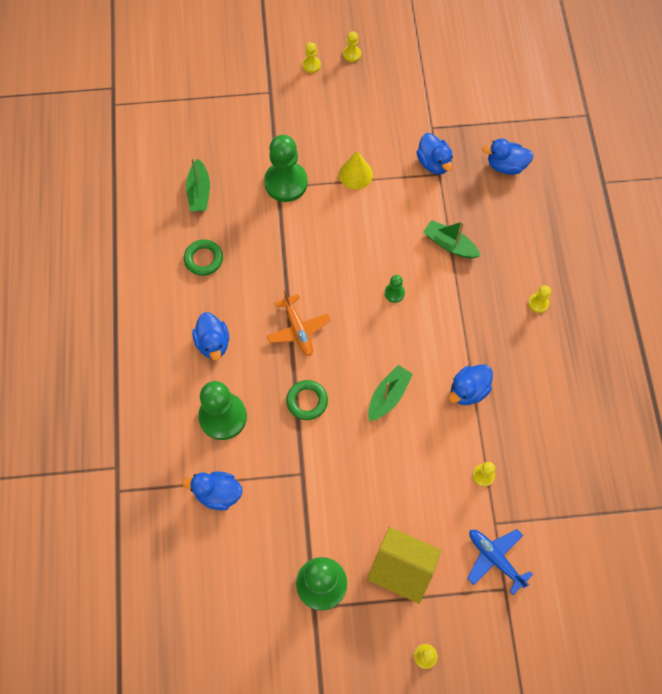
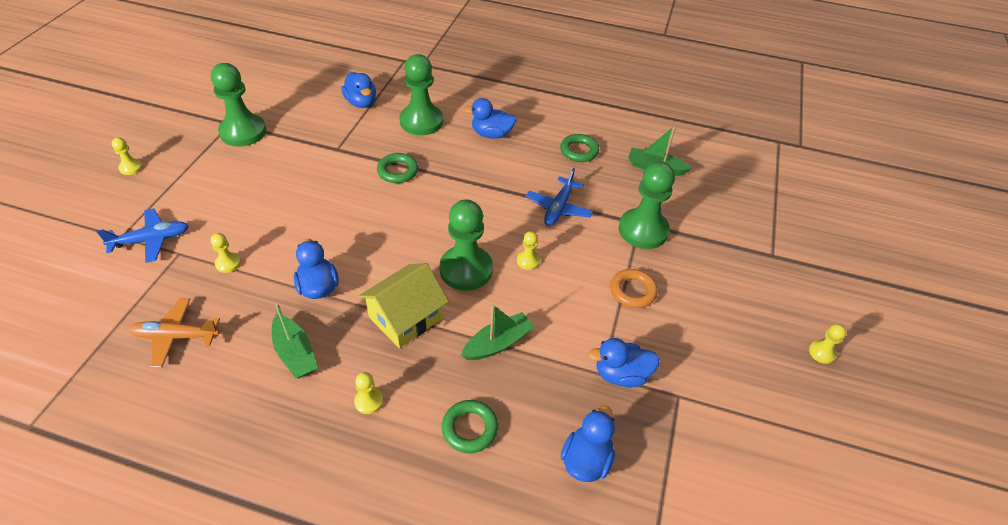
camera: 110 degrees right, 20 degrees down
blue duck [182,471,242,510] -> blue duck turned 120 degrees clockwise [341,72,376,108]
orange plane [267,290,330,356] -> orange plane moved to [129,298,220,368]
yellow pawn [302,42,321,73] -> yellow pawn moved to [517,231,540,270]
yellow cone [339,151,373,189] -> orange ring [610,269,658,308]
yellow house [367,527,441,604] -> yellow house moved to [359,263,449,348]
green boat [368,365,413,421] -> green boat moved to [272,303,318,378]
green pawn [384,275,405,303] -> green pawn [439,199,493,291], size x2.23
none -> green ring [442,400,498,453]
none -> blue plane [526,168,593,226]

